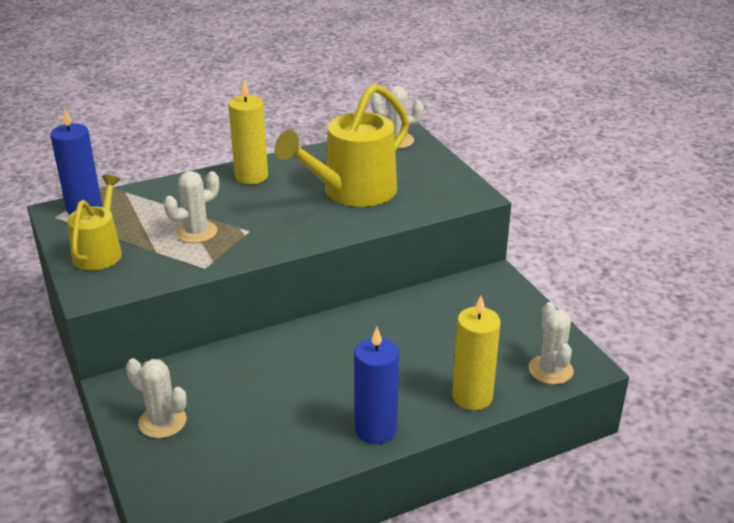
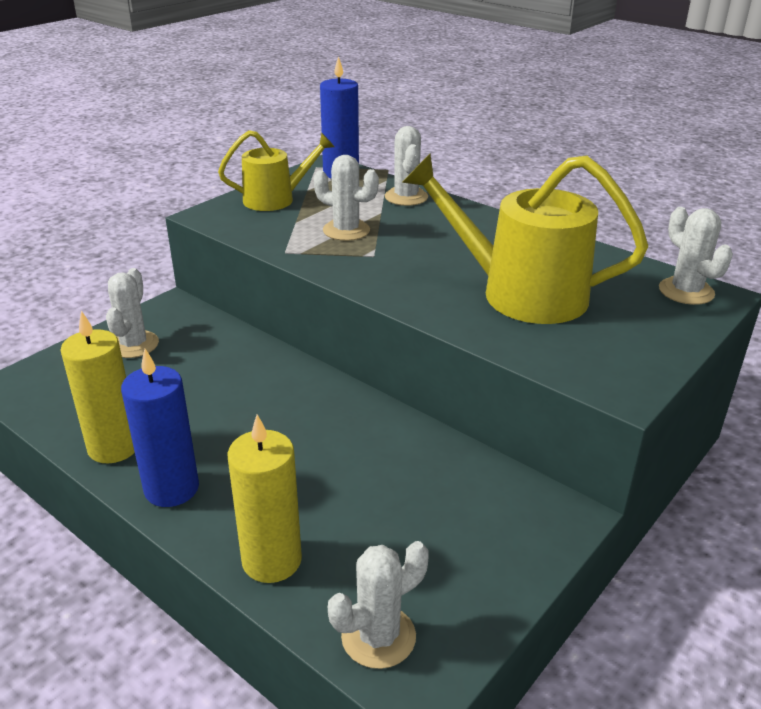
camera: 65 degrees right, 0 degrees up
yellow candle [228,80,268,184] -> yellow candle moved to [60,311,135,463]
none -> white cactus [385,126,428,206]

